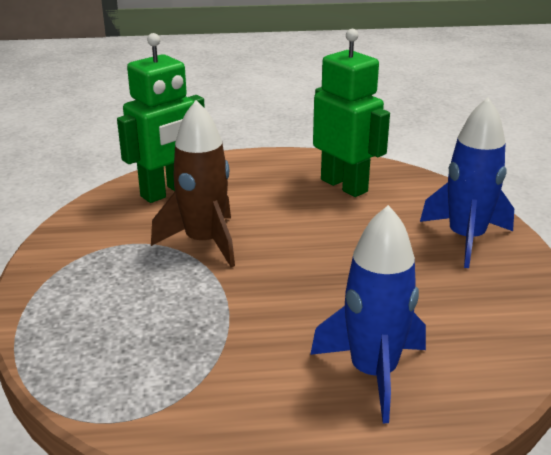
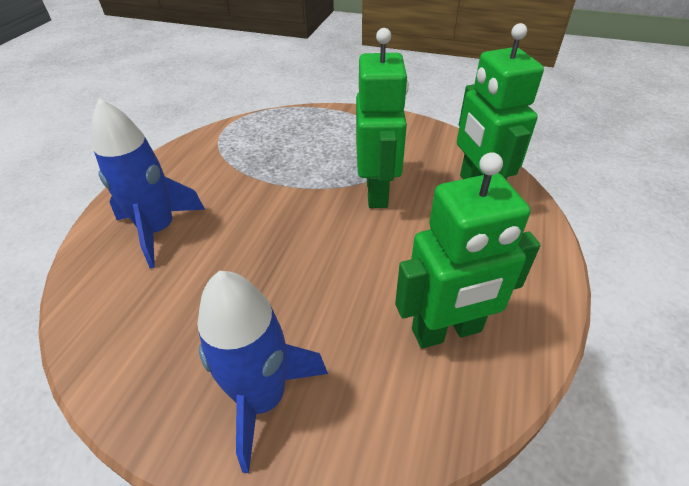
camera: 115 degrees right, 15 degrees up
brown rocket [151,100,235,268] -> green robot [356,28,409,208]

